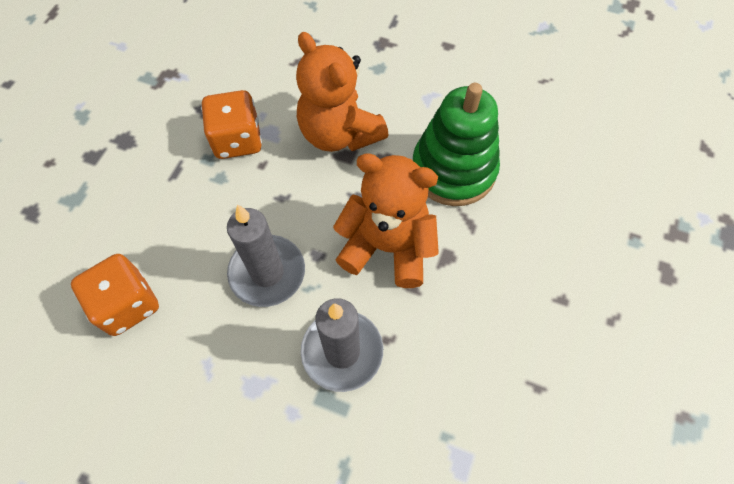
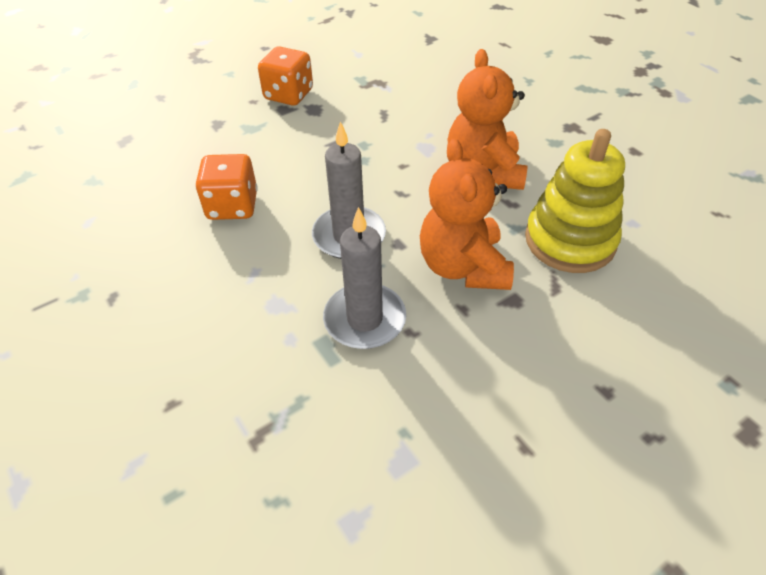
camera: 35 degrees right, 15 degrees down
orange dice [201,90,262,159] -> orange dice moved to [258,46,313,106]
orange teddy bear [333,153,439,288] -> orange teddy bear turned 150 degrees counterclockwise [420,139,514,290]
green stacking toy [413,83,500,206] -> yellow stacking toy [525,129,625,273]

